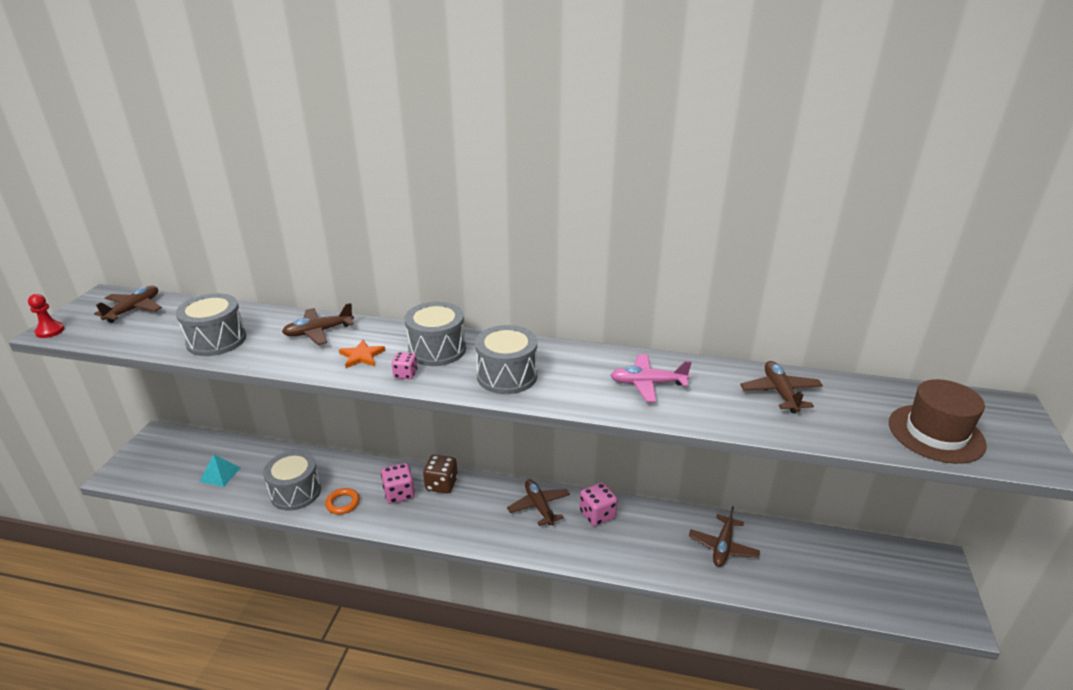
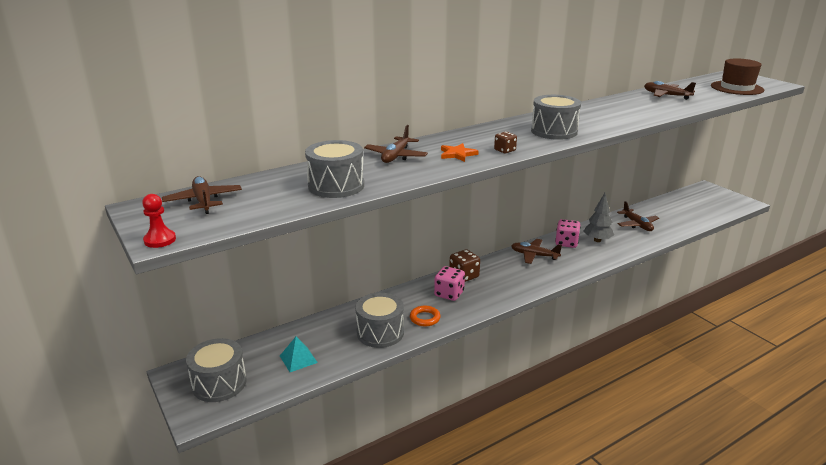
camera: 45 degrees left, 5 degrees down
pink dice [392,352,417,379] -> brown dice [494,132,517,153]
grey drum [404,302,466,366] -> grey drum moved to [186,338,247,402]
pink plane [610,354,692,402] -> none
none -> grey tree [584,193,614,242]

